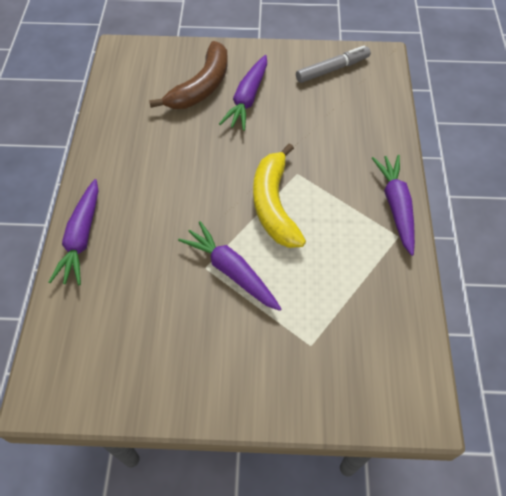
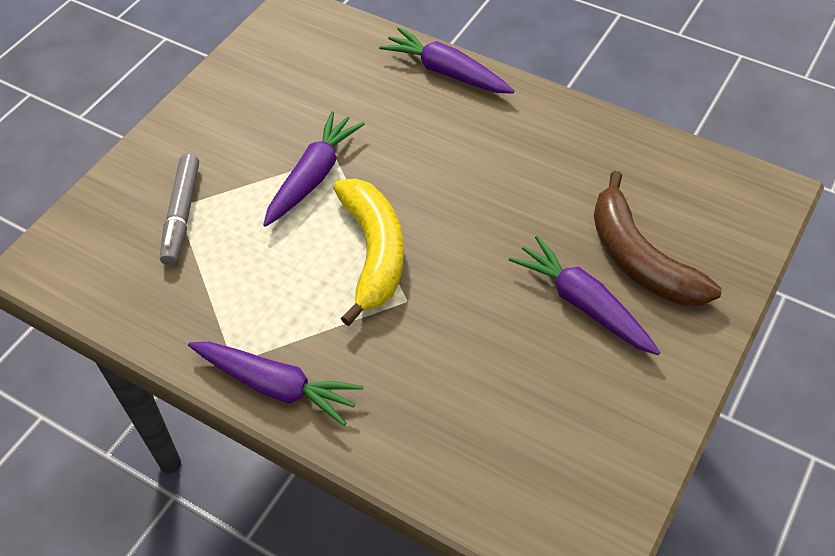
camera: 120 degrees right, 5 degrees down
purple carrot [178,221,281,311] -> purple carrot turned 45 degrees counterclockwise [263,111,365,227]
yellow banana [253,143,306,248] -> yellow banana turned 60 degrees clockwise [333,178,404,326]
grey marker [296,46,371,83] -> grey marker moved to [160,153,199,265]

